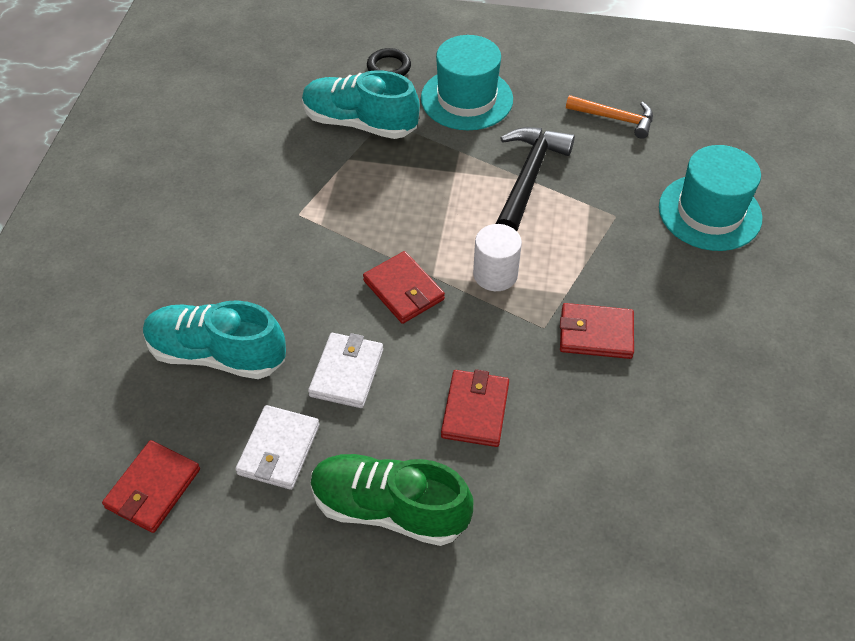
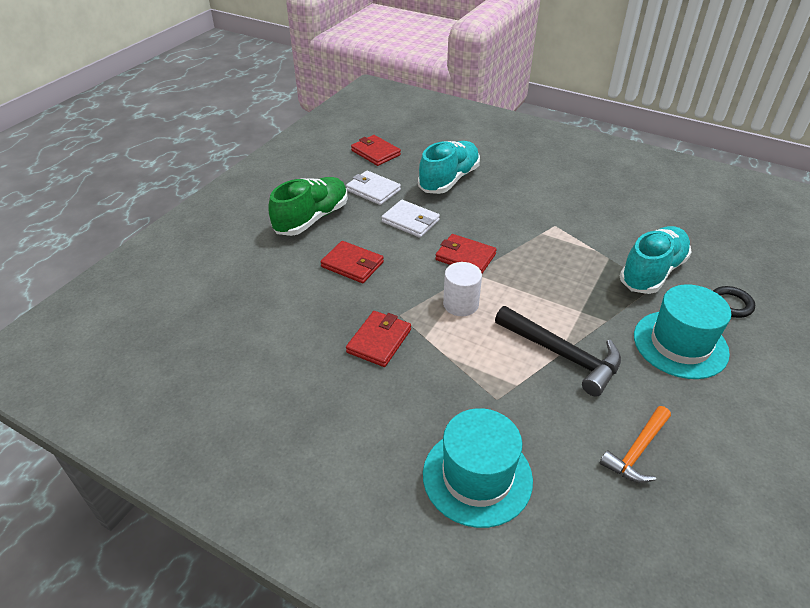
camera: 110 degrees right, 10 degrees down
red wallet [363,251,445,324] -> red wallet turned 45 degrees clockwise [435,234,497,273]

